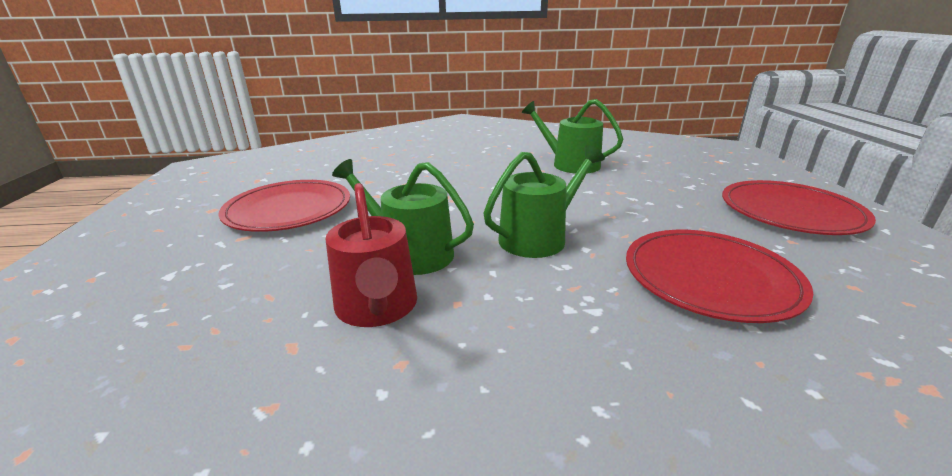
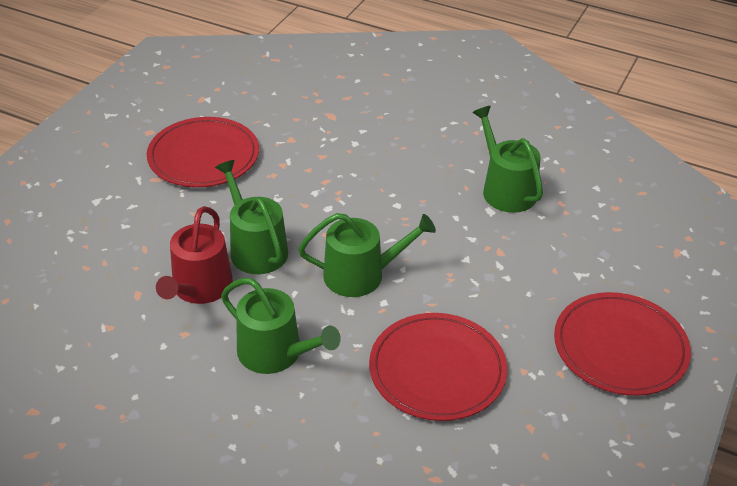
camera: 30 degrees right, 15 degrees up
none -> green watering can [221,278,341,374]

